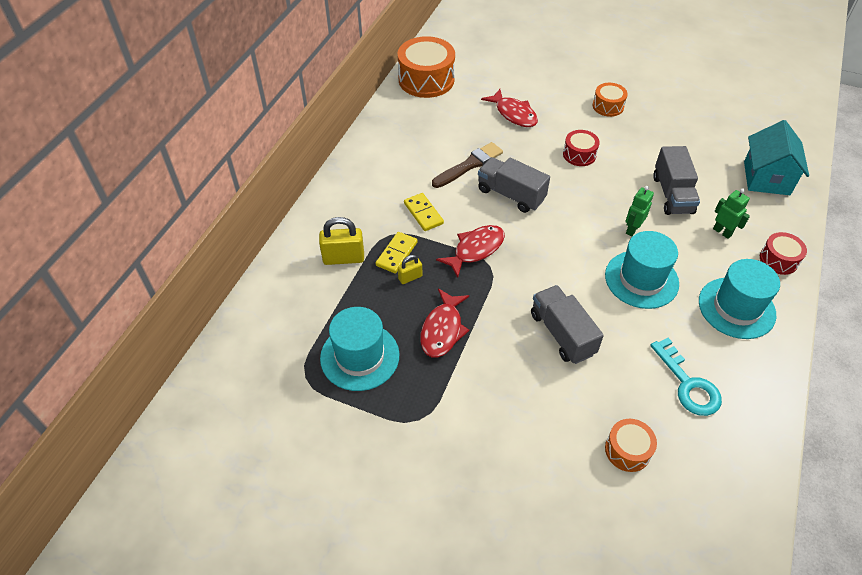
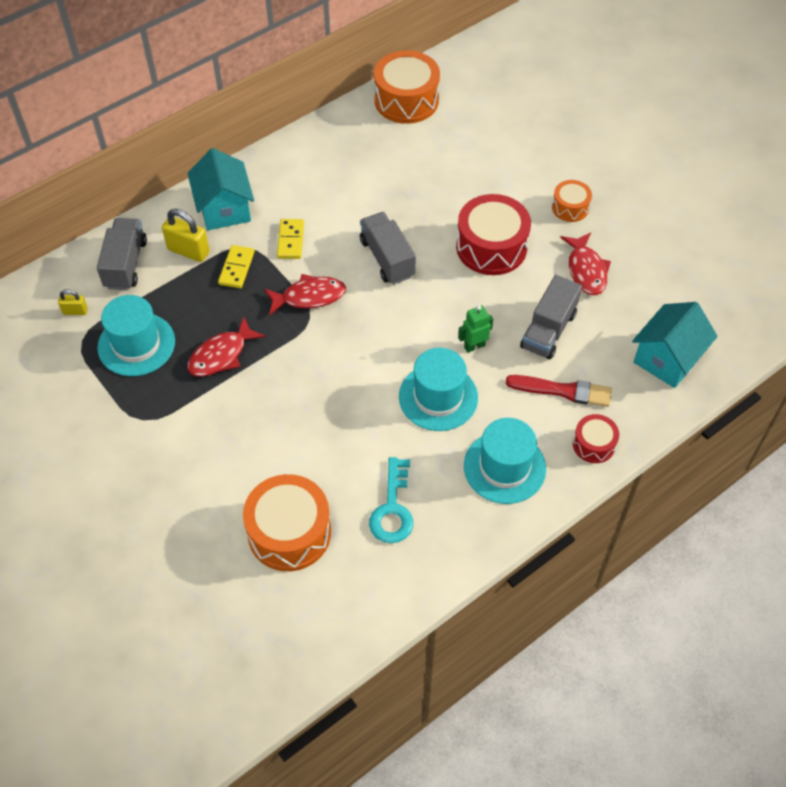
camera: 30 degrees right, 5 degrees up
yellow domino [376,232,418,273] -> yellow domino turned 45 degrees counterclockwise [218,245,255,288]
yellow padlock [398,255,422,284] -> yellow padlock moved to [58,289,88,315]
brown brush [432,142,503,188] -> none
red fish [481,89,538,127] -> red fish moved to [560,232,611,295]
grey truck [531,285,604,364] -> grey truck moved to [97,218,147,290]
red drum [563,130,600,166] -> red drum [456,194,531,275], size x1.86
orange drum [605,419,657,472] -> orange drum [243,474,331,571], size x1.86
green robot [713,188,750,239] -> red brush [506,375,612,407]
none -> turquoise house [187,148,254,230]

